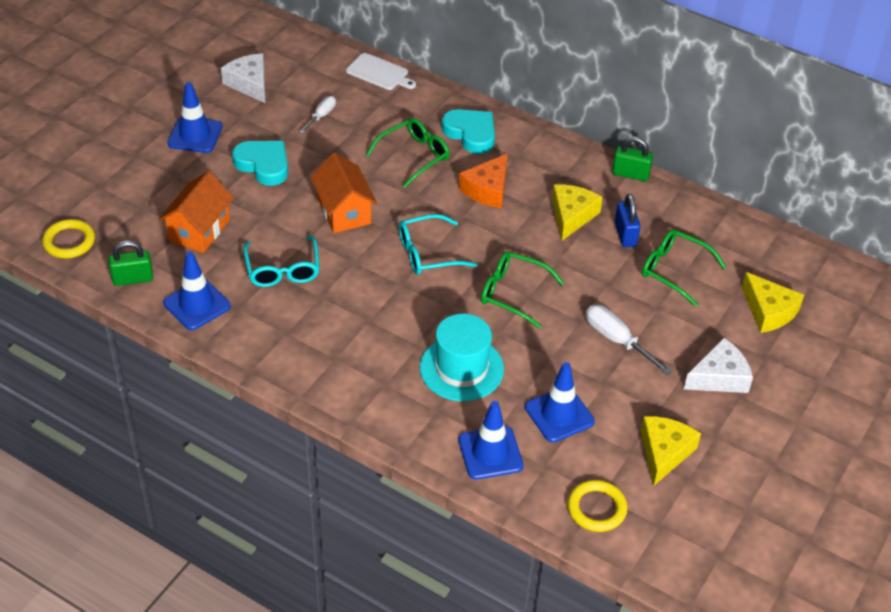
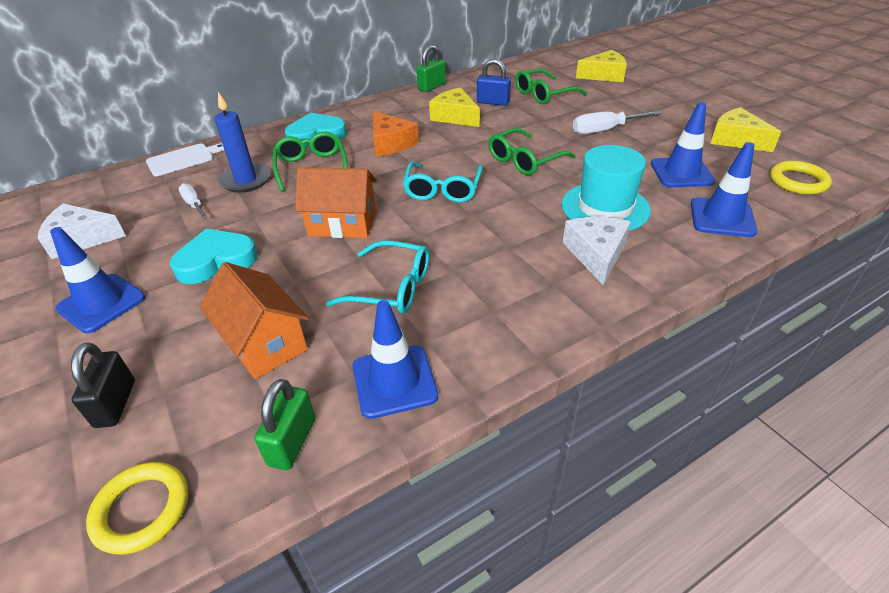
camera: 60 degrees left, 5 degrees down
white cheese [684,338,753,393] -> white cheese moved to [563,217,631,286]
none -> black padlock [71,342,135,428]
none -> blue candle [214,92,271,193]

